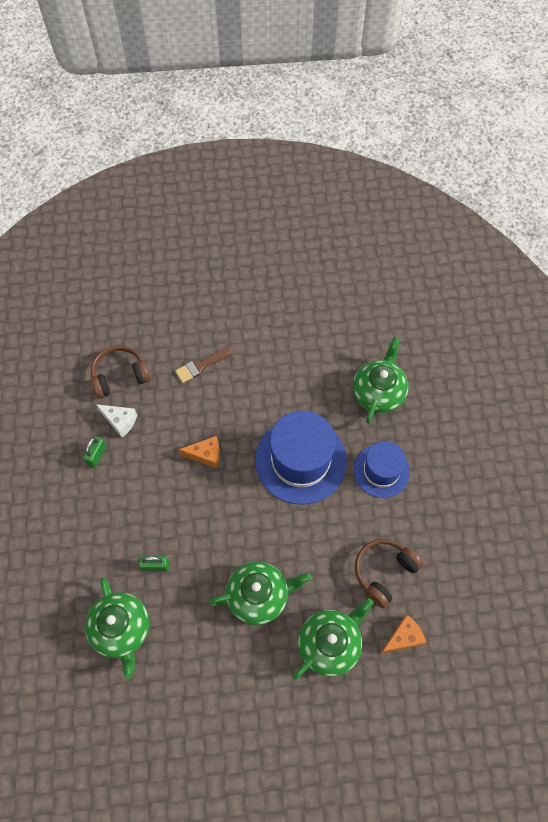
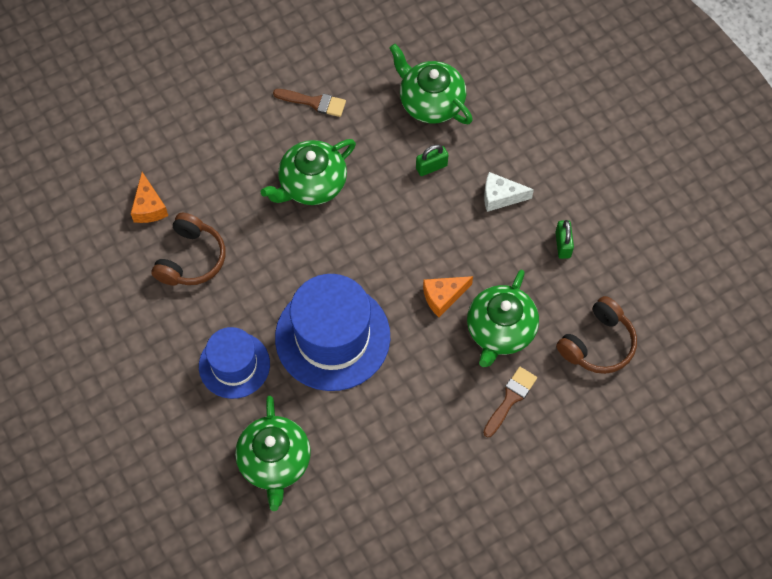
camera: 155 degrees right, 0 degrees up
white cheese [96,404,137,438] -> white cheese moved to [484,172,534,212]
green teapot [293,598,374,680] -> green teapot moved to [467,269,539,367]
orange cheese [381,614,426,653] -> orange cheese turned 45 degrees counterclockwise [131,172,168,223]
none -> brown brush [273,89,346,117]

